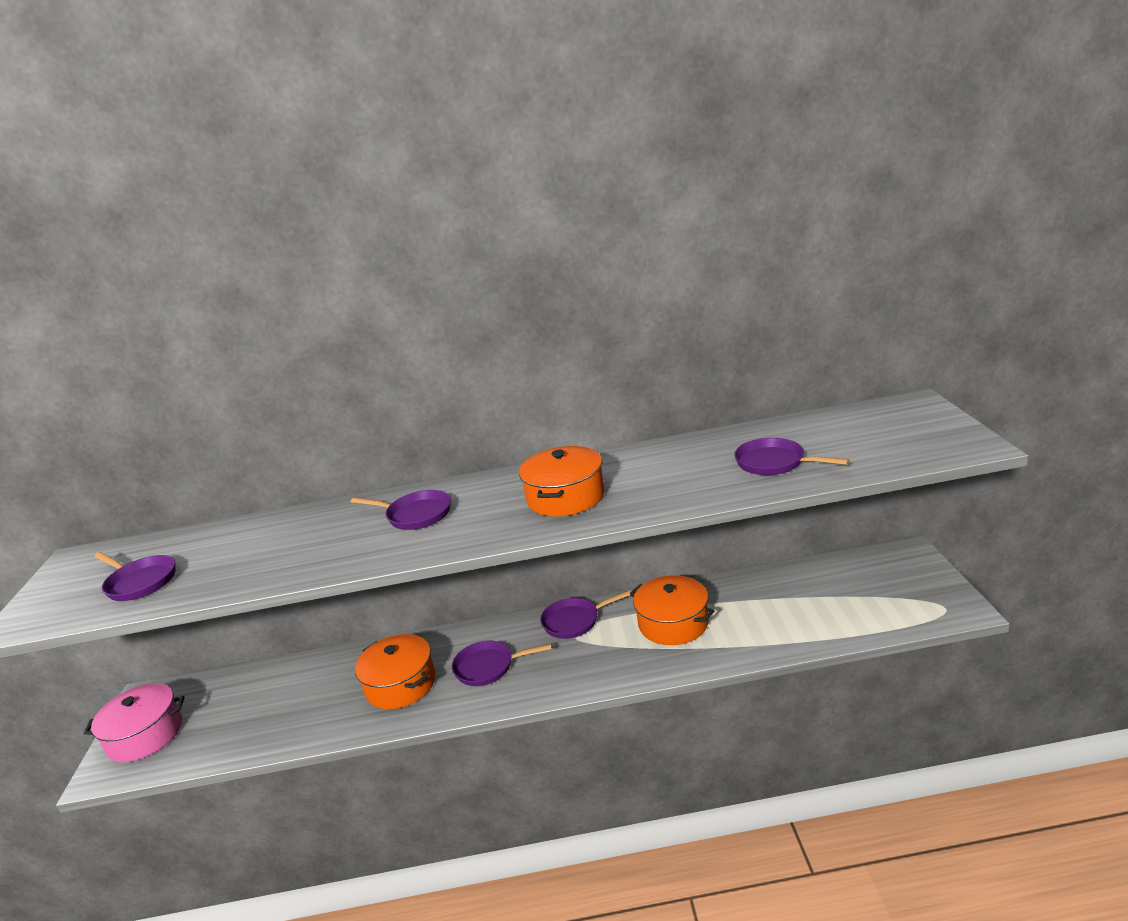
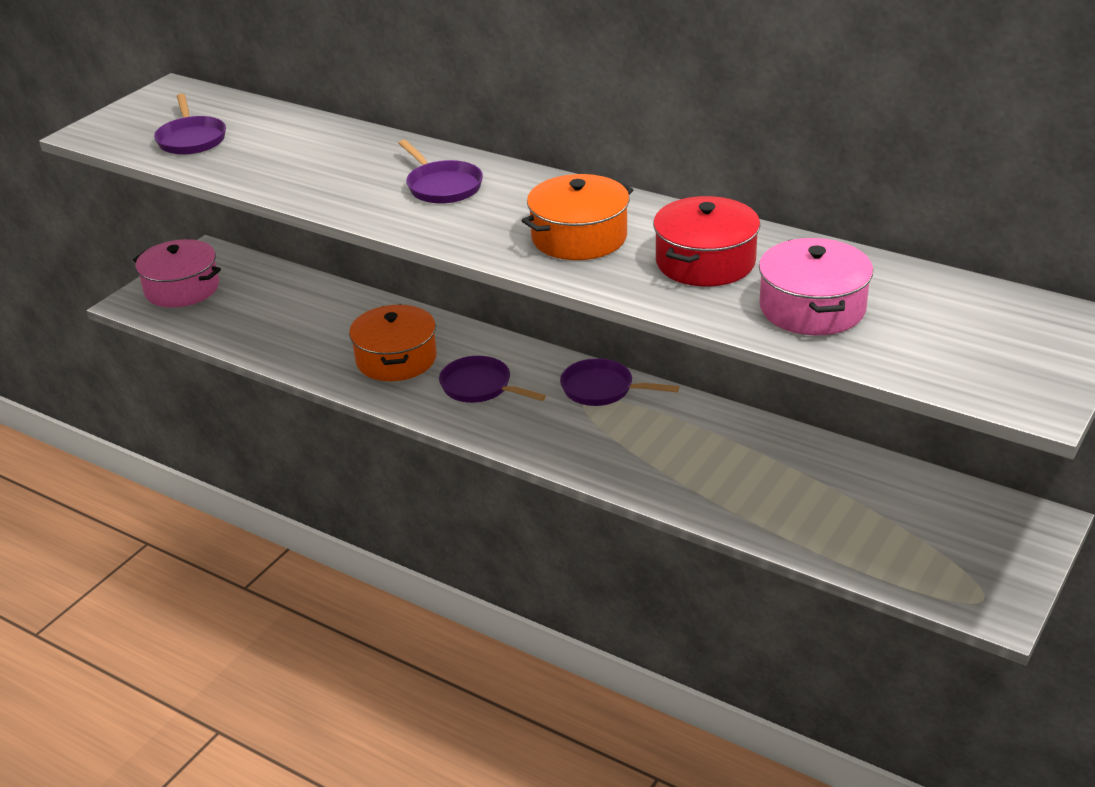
camera: 35 degrees right, 10 degrees up
orange pot [630,575,714,645] -> none
purple pan [734,438,850,475] -> pink pot [759,238,873,335]
none -> red pot [653,196,760,287]

